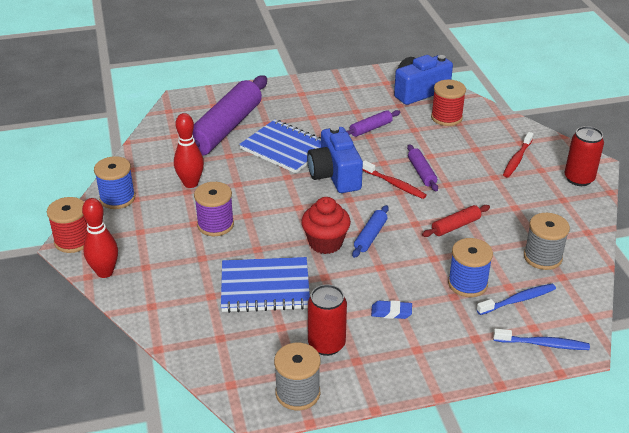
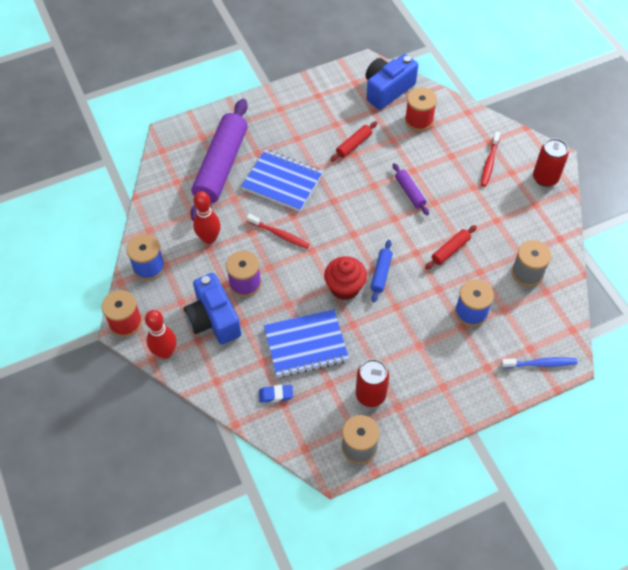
camera: 10 degrees left, 20 degrees up
blue camera [307,126,363,193] -> blue camera moved to [184,273,241,344]
purple rolling pin [346,110,400,137] -> red rolling pin [330,121,377,162]
red toothbrush [363,160,427,199] -> red toothbrush moved to [247,214,310,249]
blue eraser [371,300,412,319] -> blue eraser moved to [259,385,293,403]
blue toothbrush [476,284,556,315] -> none

